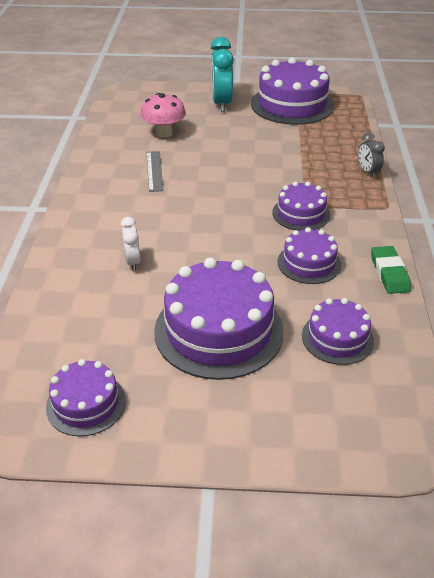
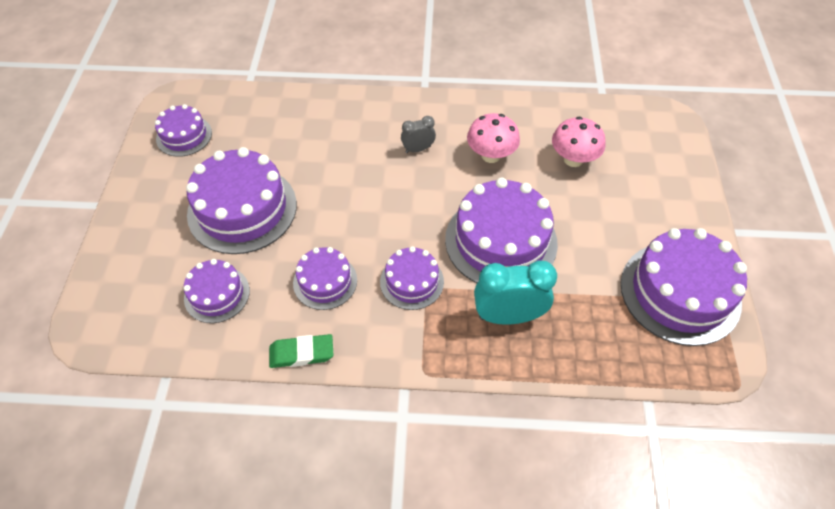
camera: 90 degrees right, 15 degrees up
white clock [121,217,141,271] -> none
grey ruler [147,151,163,192] -> pink mushroom [467,113,520,163]
turquoise clock [211,37,234,112] -> turquoise clock moved to [474,260,557,325]
grey clock [358,132,385,178] -> grey clock moved to [401,116,436,153]
none -> purple cake [445,177,558,283]

